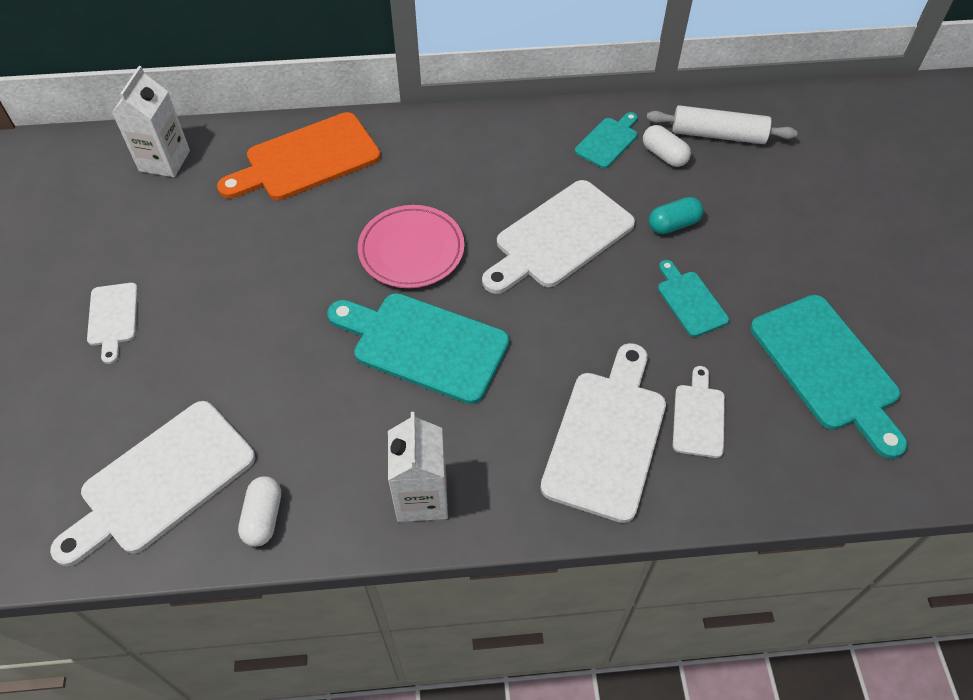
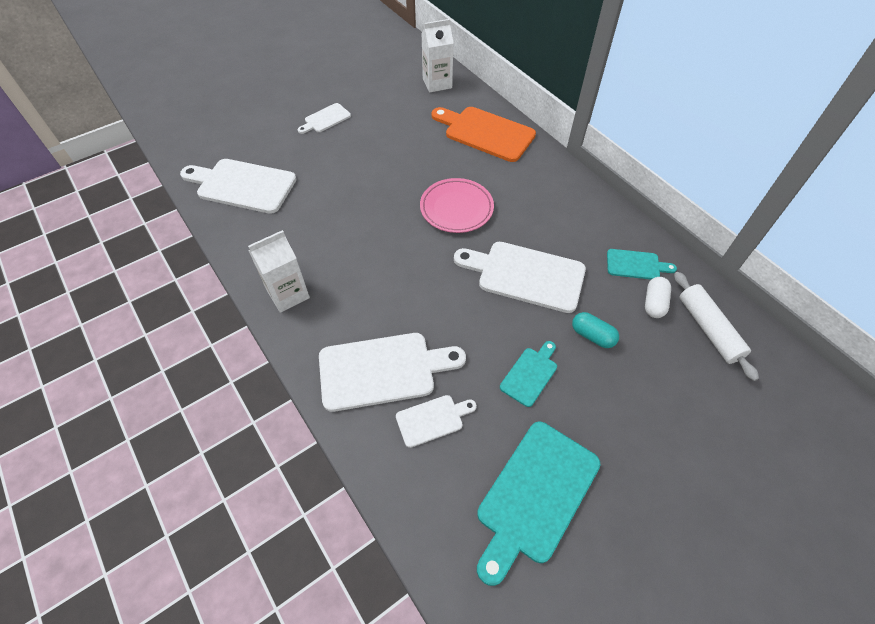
camera: 60 degrees right, 0 degrees up
white capsule [238,476,281,547] -> none
turquoise cutting board [327,293,509,404] -> none

